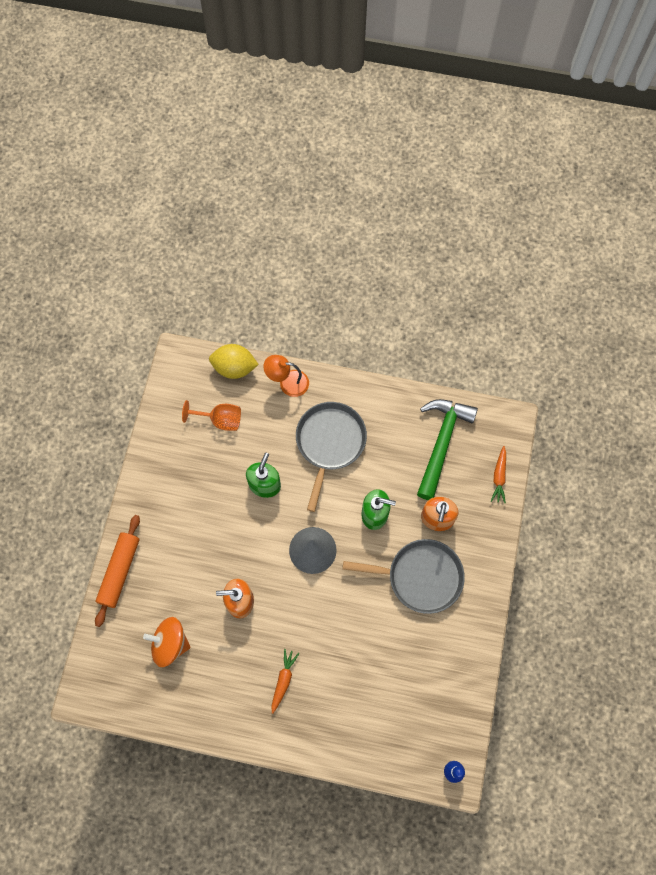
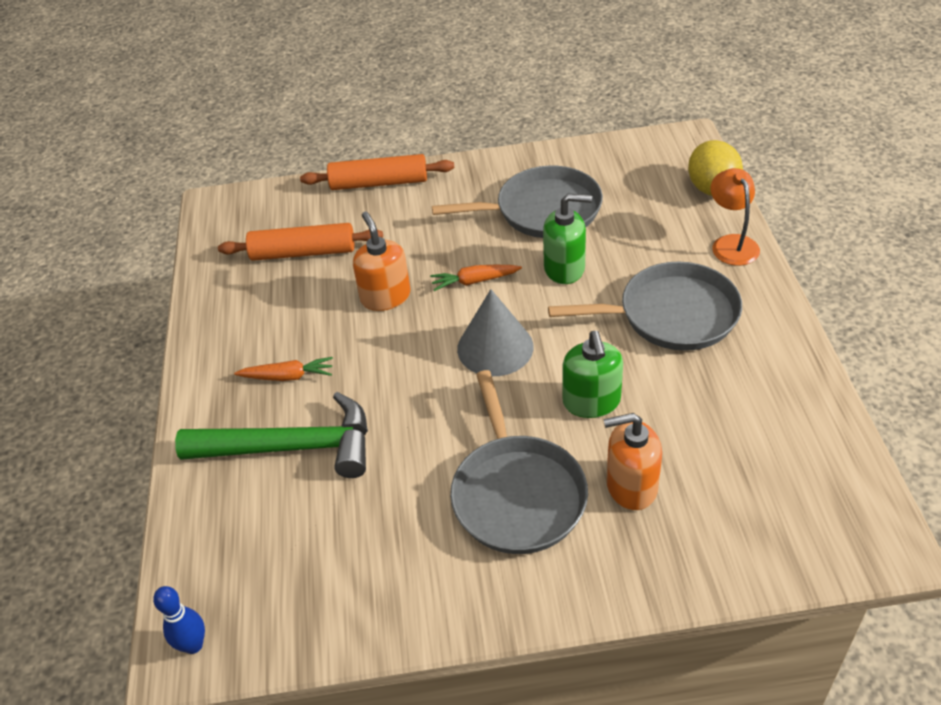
camera: 75 degrees right, 25 degrees down
orange spinning top [143,617,190,667] -> orange rolling pin [218,223,383,261]
orange goblet [182,400,241,431] -> none
green hammer [417,399,478,500] -> green hammer moved to [175,392,368,478]
orange carrot [491,446,506,503] -> orange carrot moved to [430,265,522,291]
none -> grey pan [432,166,603,238]

